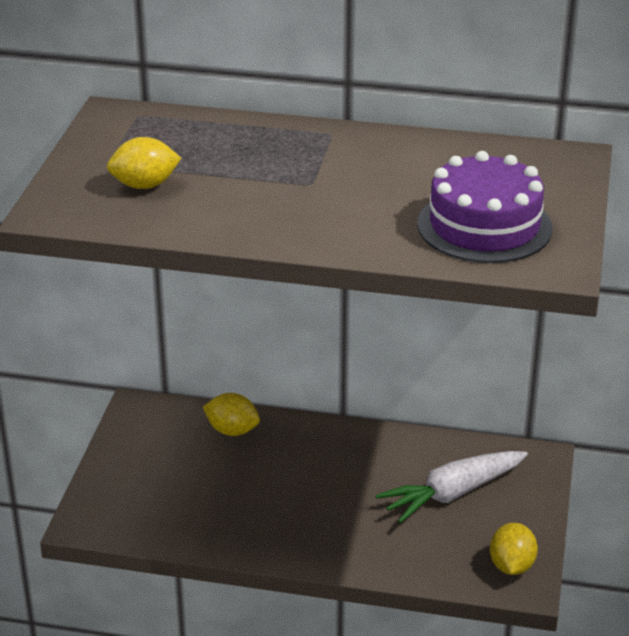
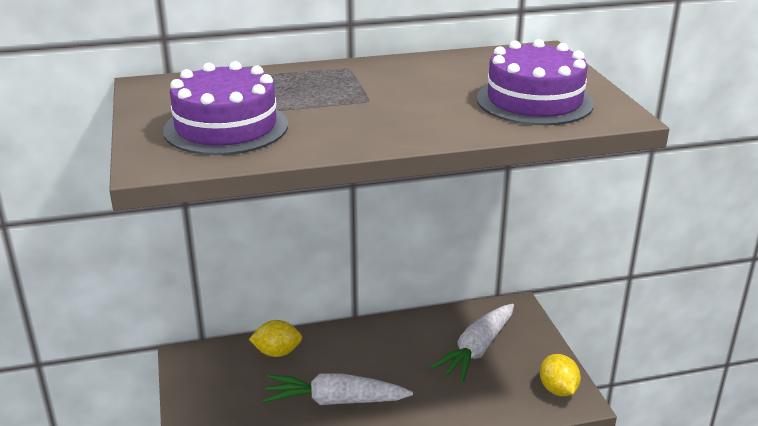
camera: 25 degrees left, 5 degrees down
yellow lemon [107,137,181,189] -> purple cake [163,61,288,155]
none -> white carrot [263,373,413,405]

